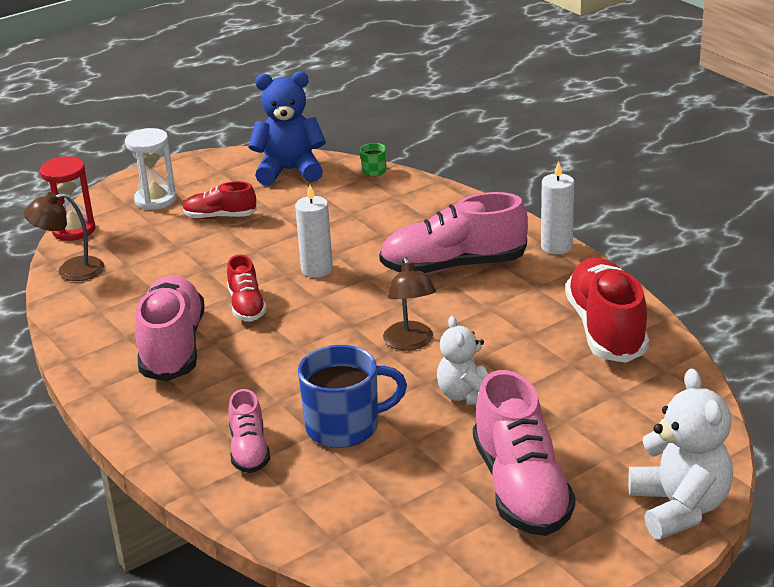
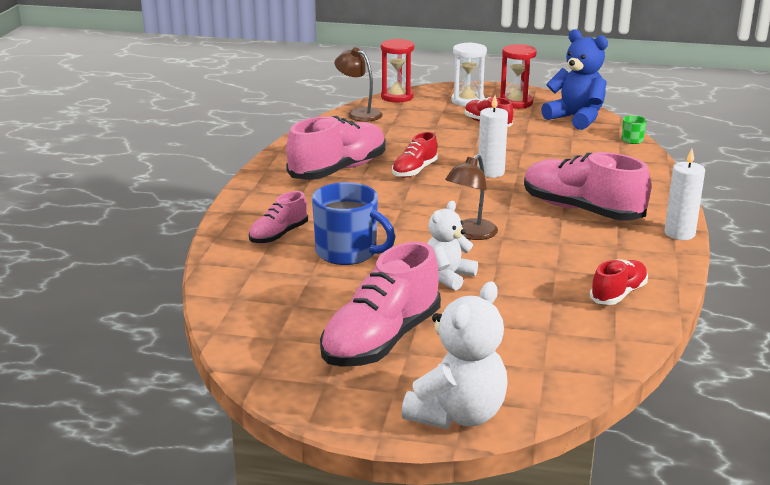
camera: 45 degrees right, 5 degrees down
red shoe [565,257,649,363] -> red shoe [590,260,648,305], size x0.54
none -> red hourglass [500,44,537,109]

